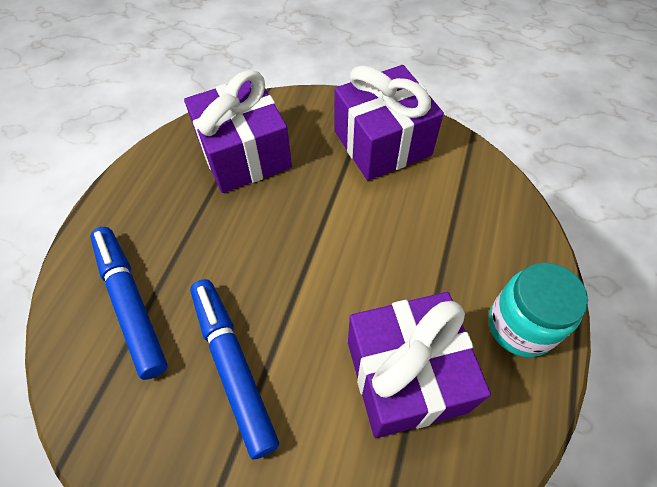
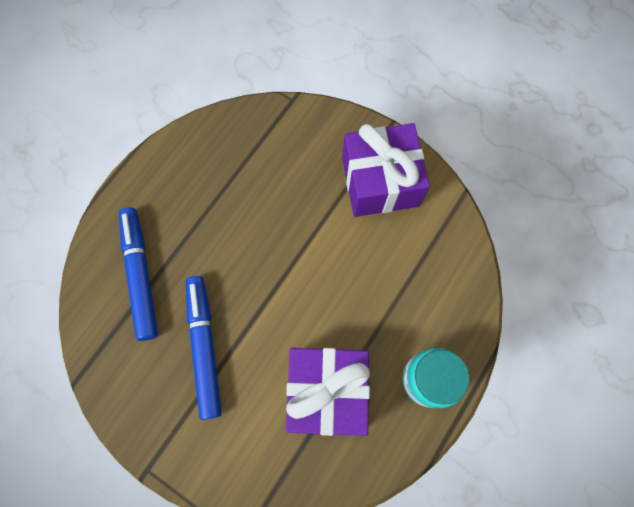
camera: 15 degrees right, 15 degrees up
purple gift [184,70,292,193] -> none

